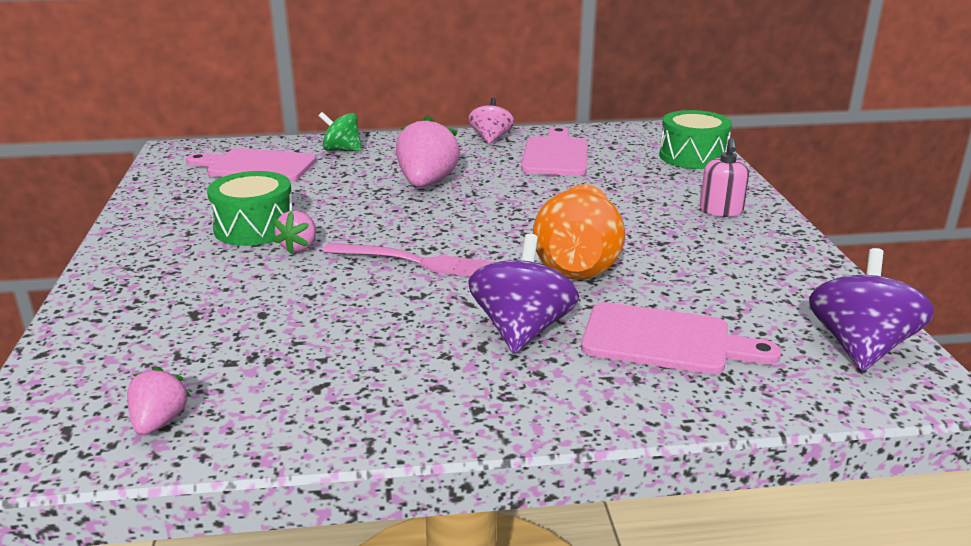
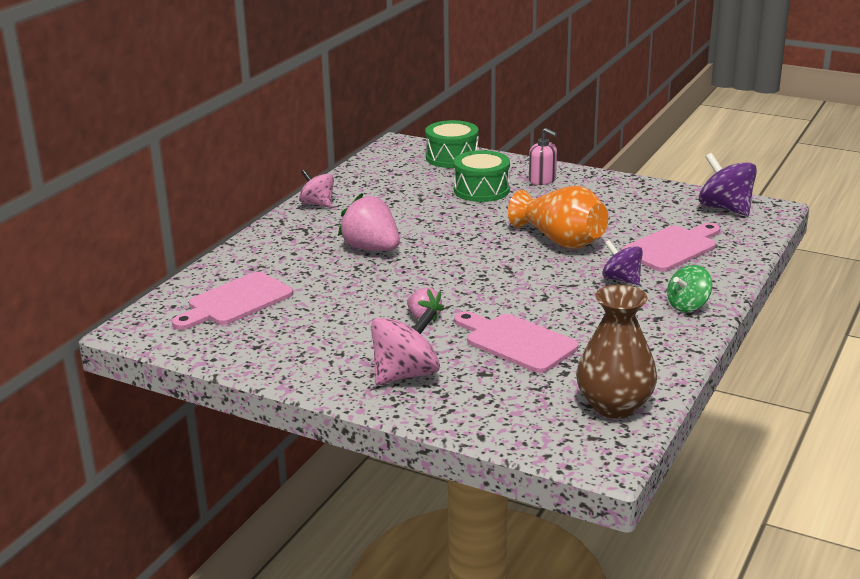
camera: 55 degrees left, 0 degrees up
pink strawberry [127,366,191,435] -> brown vase [576,284,657,418]
green drum [207,171,292,246] -> green drum moved to [453,150,510,202]
green spinning top [319,112,362,151] -> green spinning top moved to [667,265,712,312]
pink fork [323,243,495,277] -> none
purple spinning top [468,234,579,354] -> purple spinning top [602,240,643,285], size x0.66
pink cutting board [521,127,588,176] -> pink cutting board moved to [454,311,578,373]
none -> pink spinning top [371,307,440,385]

